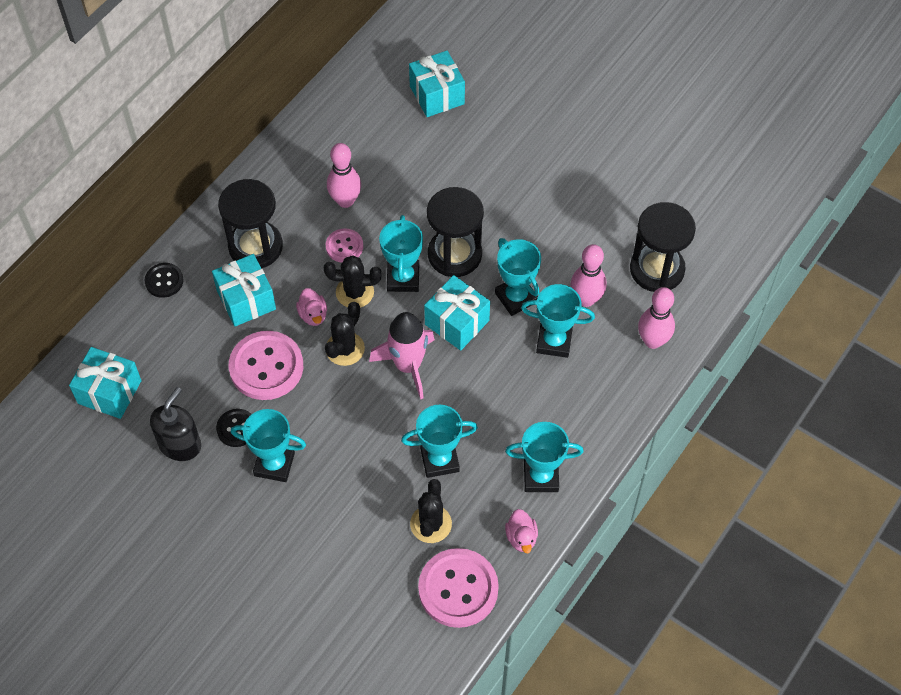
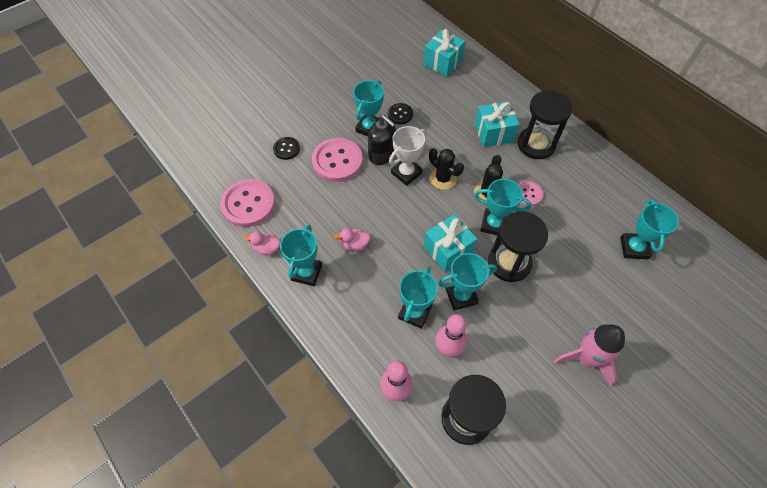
camera: 105 degrees right, 0 degrees up
black button [144,263,184,298] -> black button moved to [273,137,300,160]
black soap dispenser [150,387,201,461] -> black soap dispenser moved to [368,115,396,165]
pink button [229,331,303,400] -> pink button moved to [312,138,363,182]
pink duck [296,288,327,326] -> pink duck moved to [334,228,370,251]
pink bowling pin [327,143,361,208] -> none
pink rocket [369,312,435,399] -> pink rocket moved to [554,324,625,387]
turquoise trophy [401,405,478,478] -> turquoise trophy moved to [620,199,679,259]
turquoise gift [409,51,465,117] -> none
black cactus [410,479,452,543] -> none
none -> white trophy [389,126,427,186]

